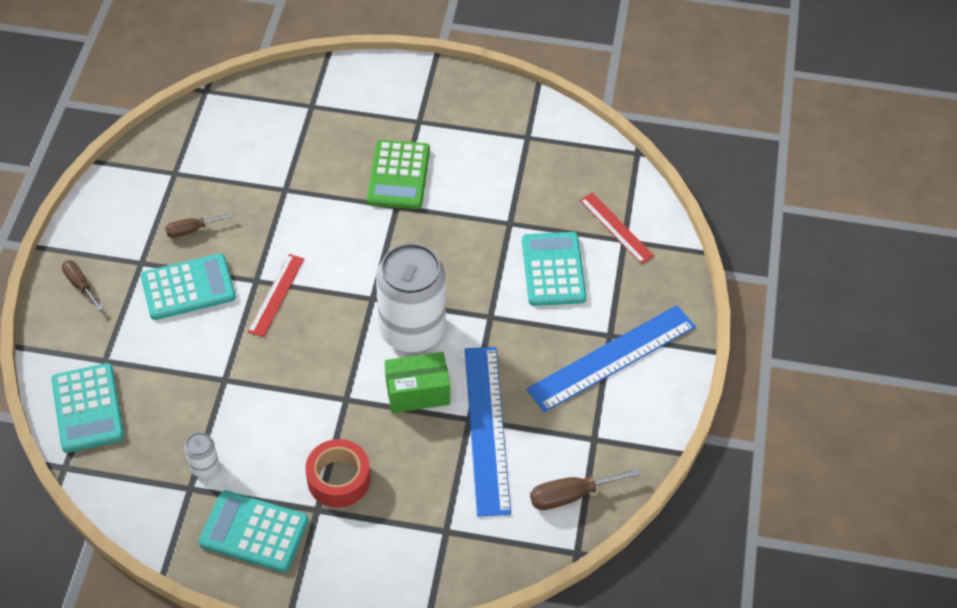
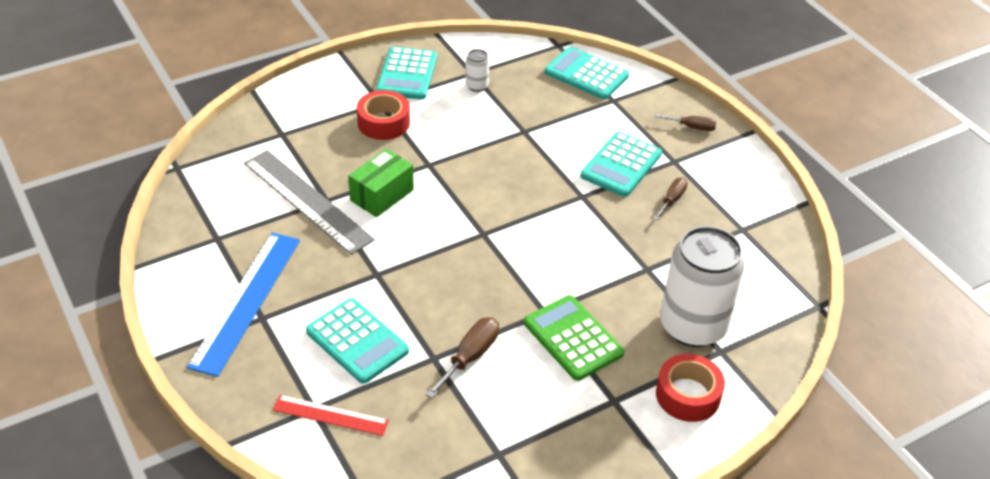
camera: 140 degrees right, 10 degrees down
turquoise calculator [199,490,309,572] -> turquoise calculator turned 120 degrees clockwise [376,47,437,100]
red ruler [248,254,304,337] -> none
white can [376,243,446,352] -> white can moved to [660,226,745,347]
blue ruler [465,347,511,517] -> grey ruler [244,150,375,255]
brown screwdriver [530,468,641,510] -> brown screwdriver moved to [426,317,499,398]
none -> red tape [656,354,725,422]

